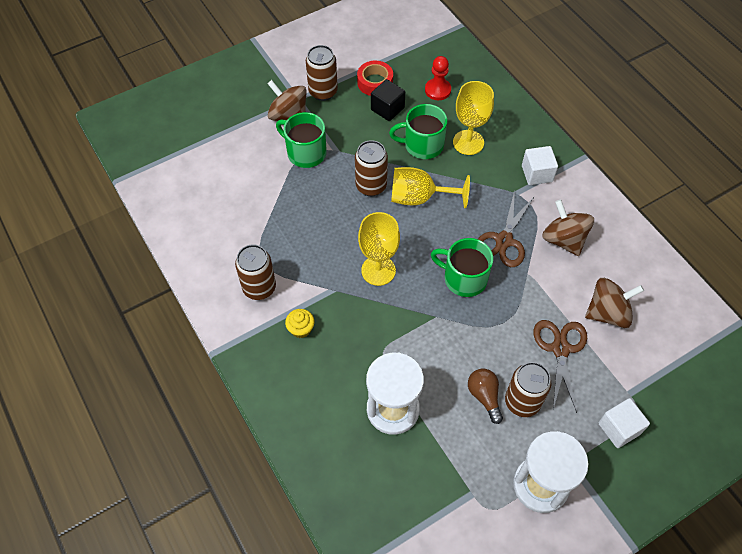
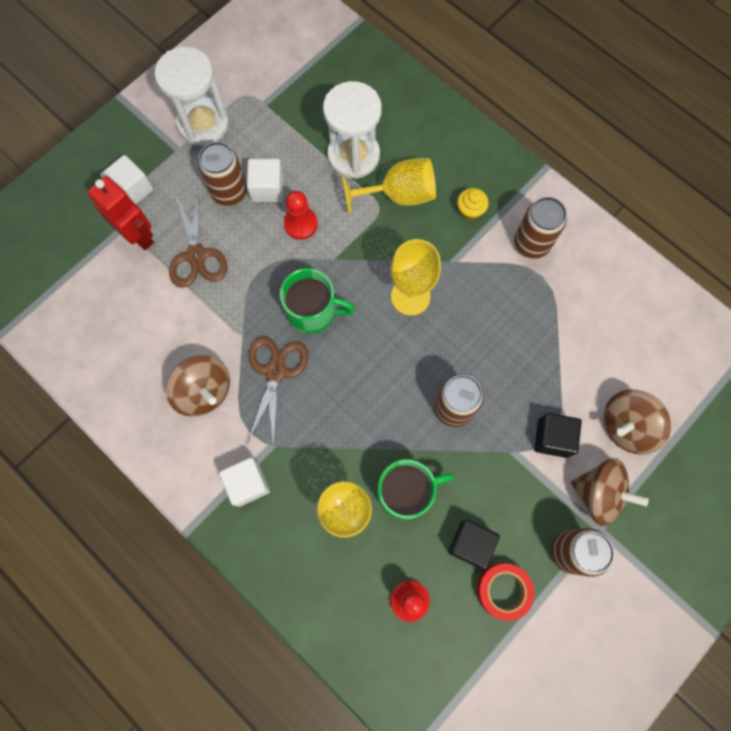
camera: 165 degrees right, 15 degrees up
green mug [276,112,327,168] -> black cube [534,413,582,458]
yellow goblet [391,167,470,208] -> yellow goblet moved to [342,158,436,214]
brown light bulb [468,369,503,424] -> white cube [247,159,284,202]
brown spinning top [585,278,644,328] -> brown spinning top moved to [603,389,671,455]
none -> red robot [87,176,154,250]
none -> red pawn [284,191,318,240]

